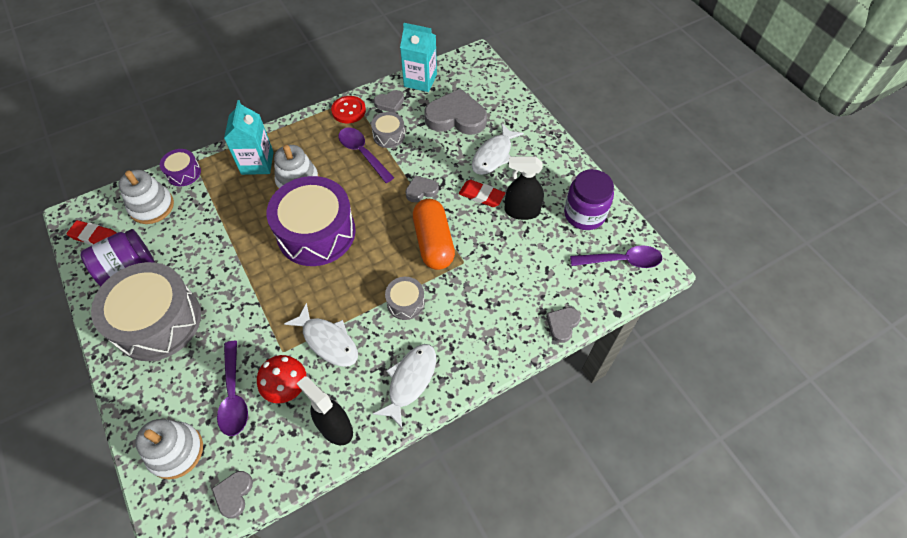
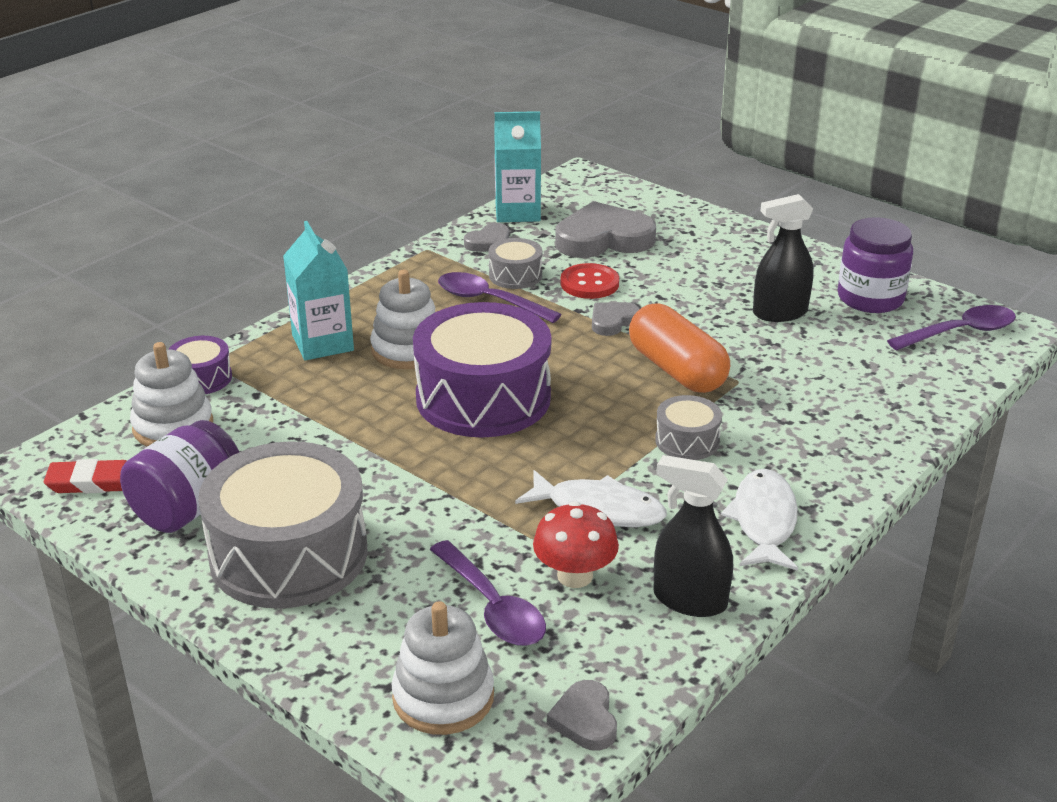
camera: 20 degrees left, 25 degrees down
red button [331,96,366,123] -> red button moved to [561,263,619,299]
red eraser [459,180,505,207] -> none
white fish [472,124,524,175] -> none
grey heart [546,307,581,343] -> none

